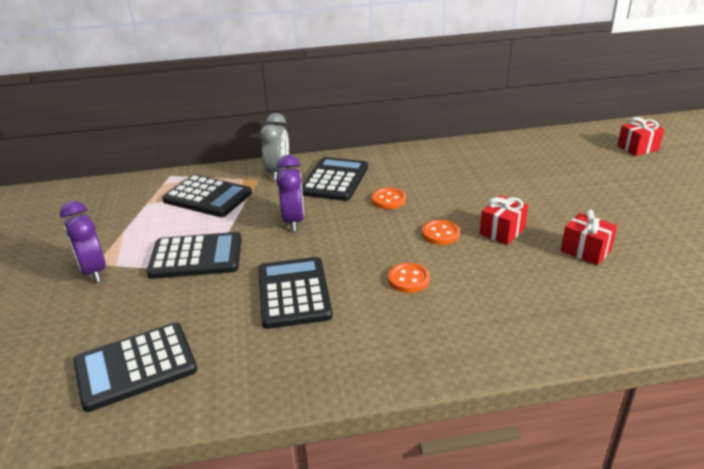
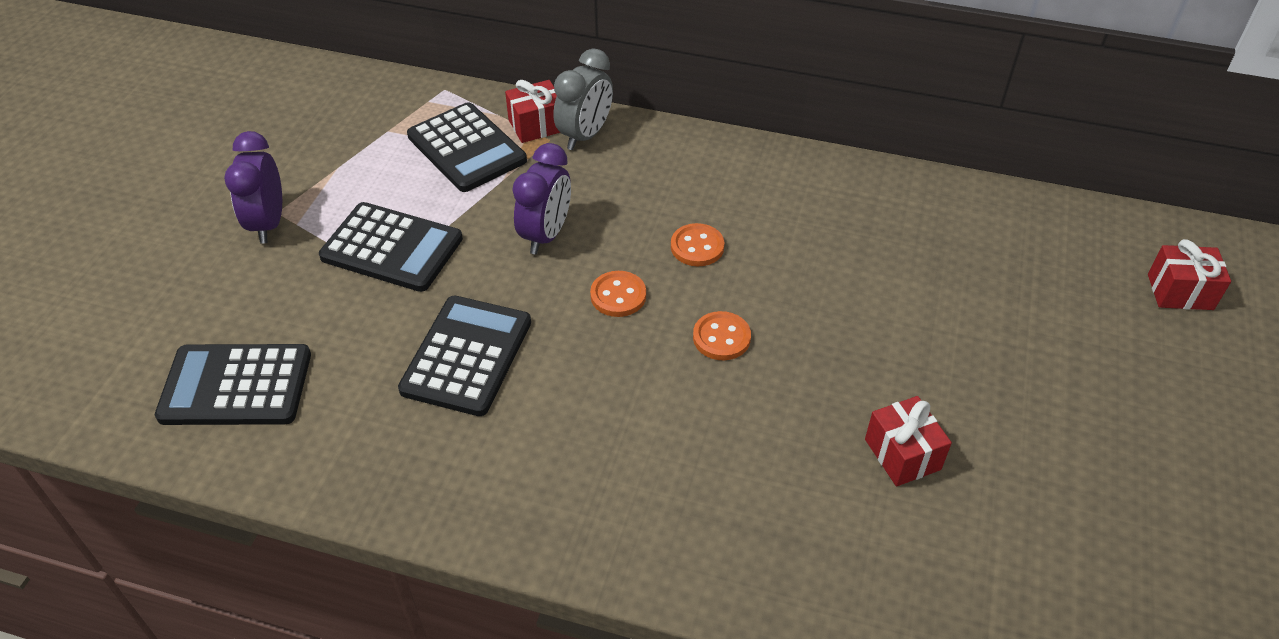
camera: 25 degrees right, 15 degrees up
black calculator [302,157,368,201] -> none
orange button [388,263,430,293] -> orange button moved to [590,271,646,317]
red gift [480,195,528,245] -> red gift moved to [505,80,560,143]

